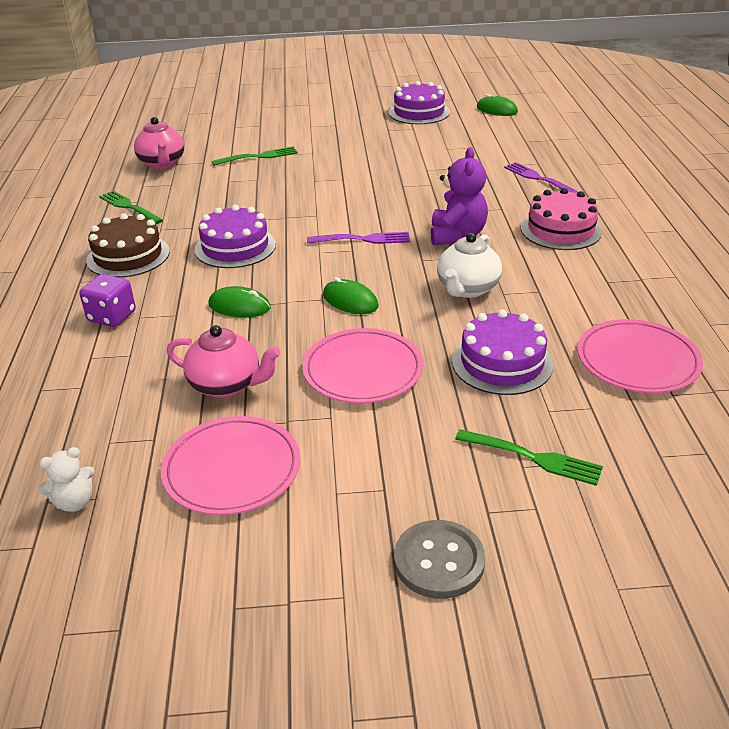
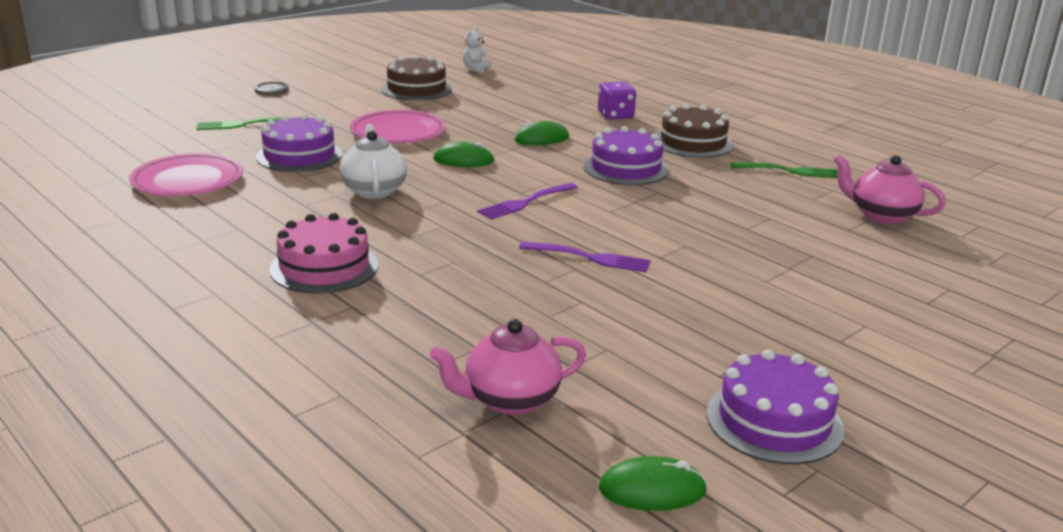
camera: 140 degrees right, 10 degrees down
pink plate [161,416,300,515] -> brown cake [381,55,452,101]
pink teapot [167,325,281,398] -> pink teapot moved to [430,319,586,415]
green fork [212,147,298,166] -> none
grey button [394,520,485,599] -> grey button [255,82,289,96], size x0.66
purple teddy bear [431,147,488,245] -> none
purple fork [504,162,578,193] -> purple fork moved to [519,241,651,272]

